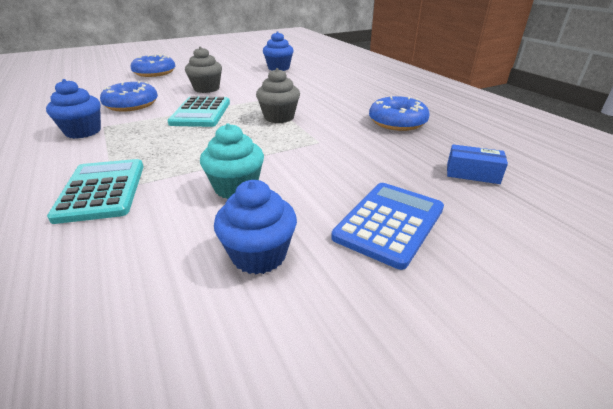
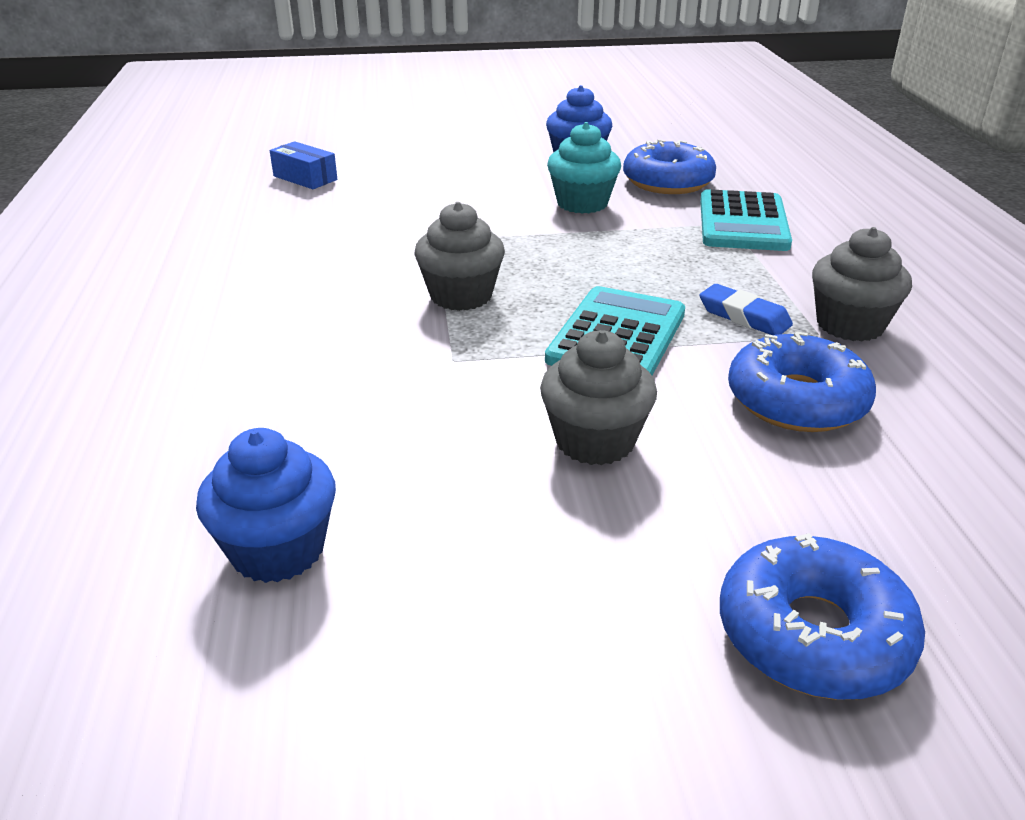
camera: 160 degrees left, 0 degrees up
blue cupcake [46,79,101,139] -> grey cupcake [812,227,912,342]
blue calculator [331,183,444,270] -> none
blue donut [369,96,430,131] -> blue donut moved to [623,139,716,194]
none -> blue eraser [699,284,793,335]

